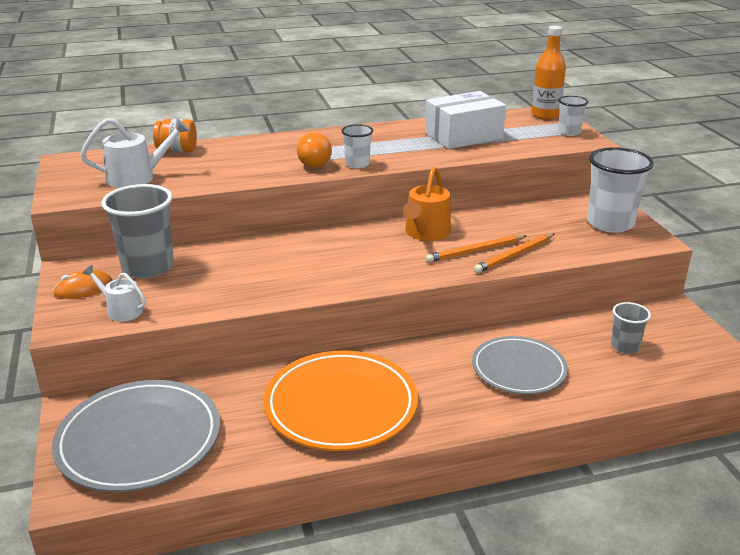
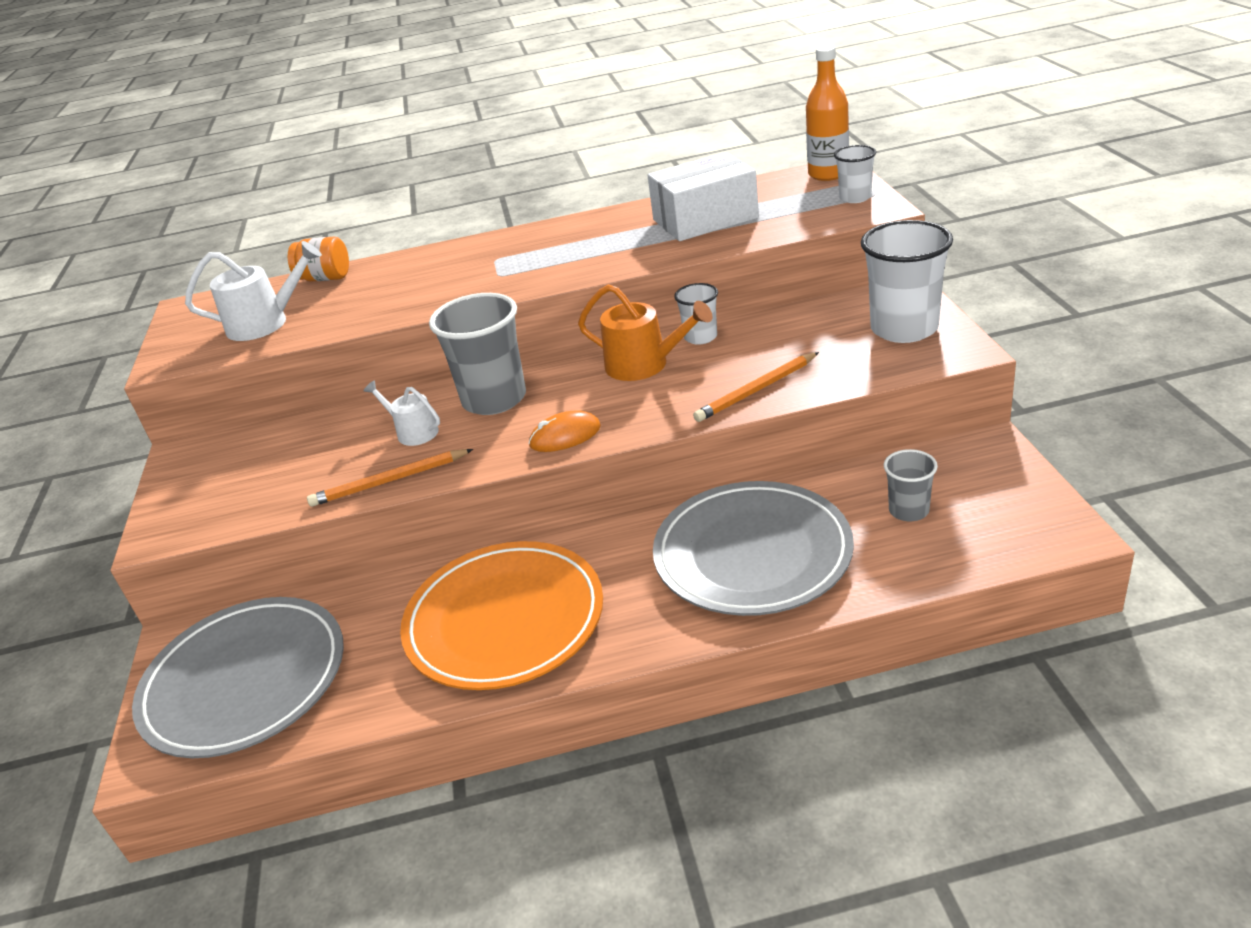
camera: 10 degrees right, 5 degrees up
orange mouse [53,270,113,299] -> orange mouse moved to [528,410,601,452]
white watering can [82,265,146,322] -> white watering can moved to [364,381,440,446]
grey cup [101,184,174,278] -> grey cup moved to [429,293,526,415]
orange light bulb [297,132,332,168] -> none
white cup [341,124,373,168] -> white cup moved to [674,283,718,345]
orange watering can [403,167,451,241] -> orange watering can turned 90 degrees counterclockwise [578,284,713,381]
orange pencil [425,235,527,263] -> orange pencil moved to [307,449,473,507]
grey plate [472,336,568,394] -> grey plate [653,481,854,616], size x1.53

